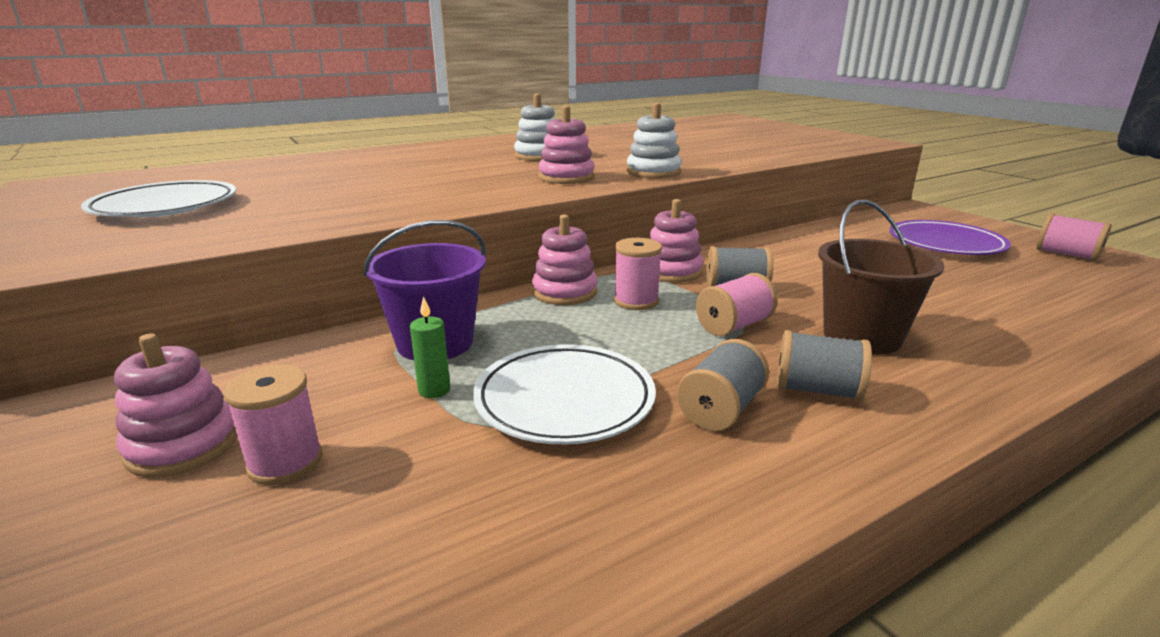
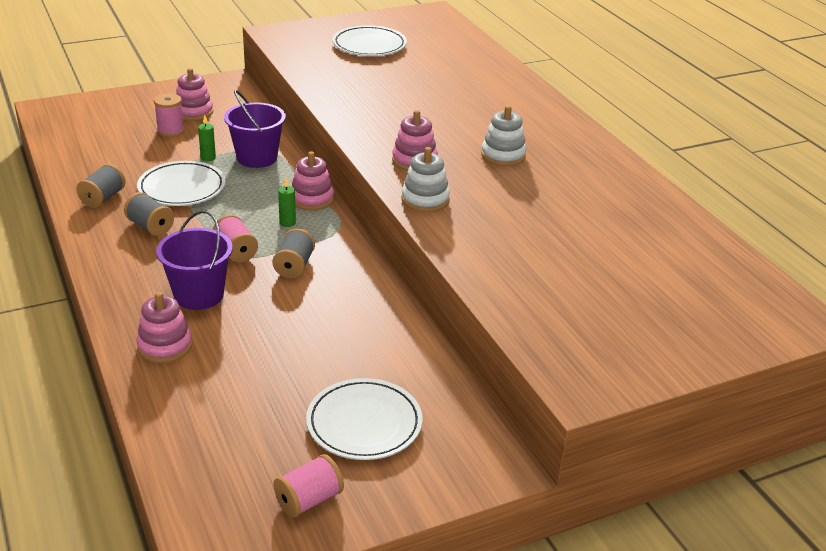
camera: 95 degrees right, 10 degrees up
pink spool [614,238,662,310] -> green candle [278,178,296,227]
pink stacking toy [650,199,703,283] -> pink stacking toy moved to [137,292,192,363]
grey spool [777,330,872,401] -> grey spool moved to [76,164,125,208]
brown bucket [818,199,945,355] -> purple bucket [156,210,233,310]
purple plate [890,220,1011,255] -> white plate [306,378,423,460]

